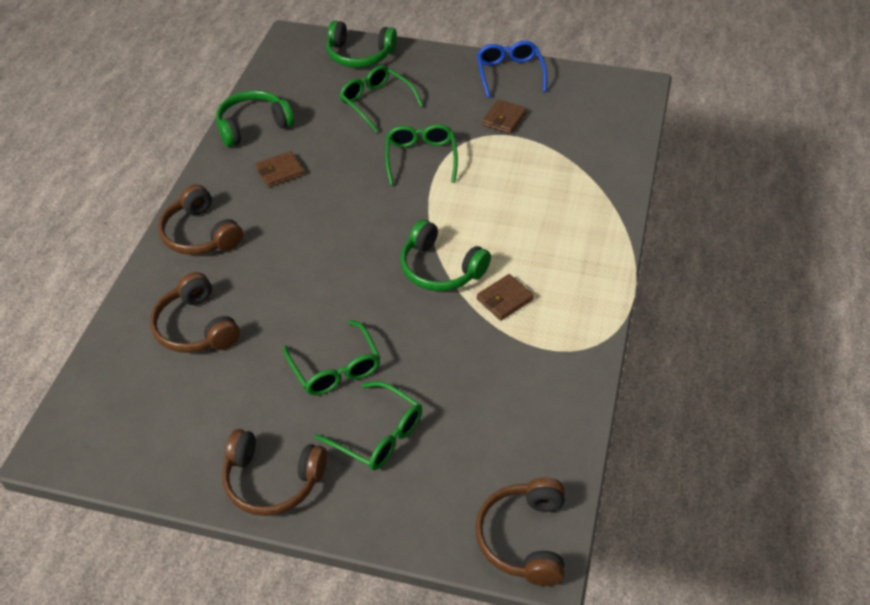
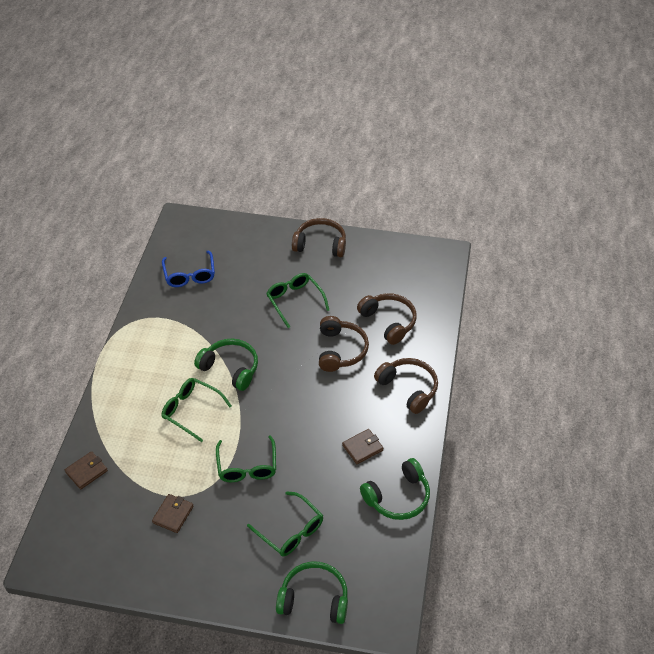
camera: 175 degrees right, 0 degrees up
green glasses [314,381,422,470] -> green glasses moved to [162,378,232,442]
brown headphones [475,478,565,586] -> brown headphones moved to [319,316,369,372]
blue glasses [477,41,547,98] -> blue glasses moved to [162,251,215,287]
brown wallet [477,274,534,321] -> brown wallet moved to [65,451,108,489]

